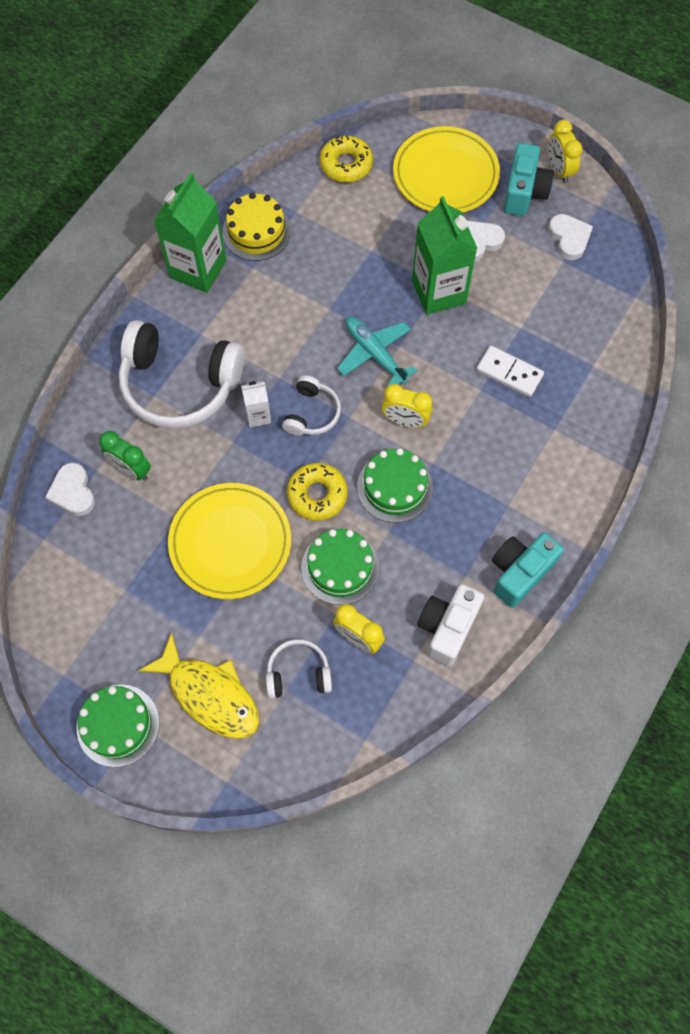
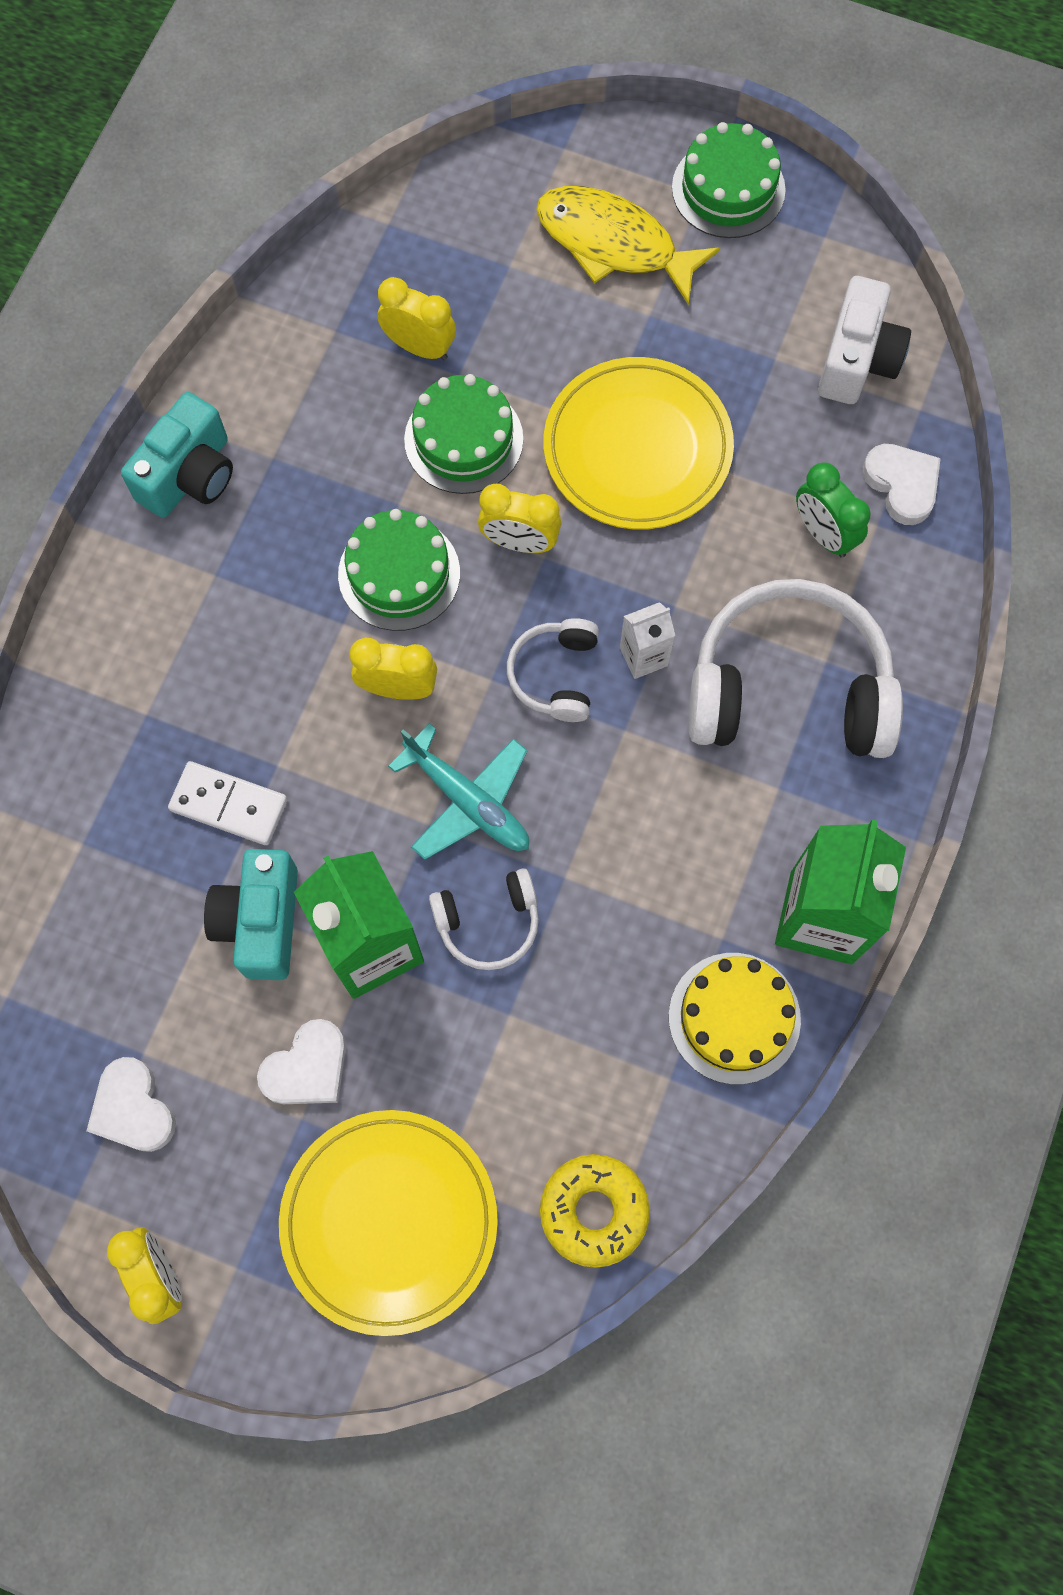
camera: 170 degrees right, 5 degrees up
green clock [100,431,151,480] -> green clock turned 150 degrees counterclockwise [796,463,871,557]
white headphones [266,639,332,698] -> white headphones moved to [429,868,539,970]
yellow donut [287,463,348,521] -> yellow clock [478,483,562,553]
white camera [417,584,484,666] -> white camera moved to [818,276,911,404]
turquoise camera [503,143,554,216] -> turquoise camera moved to [204,849,298,980]

